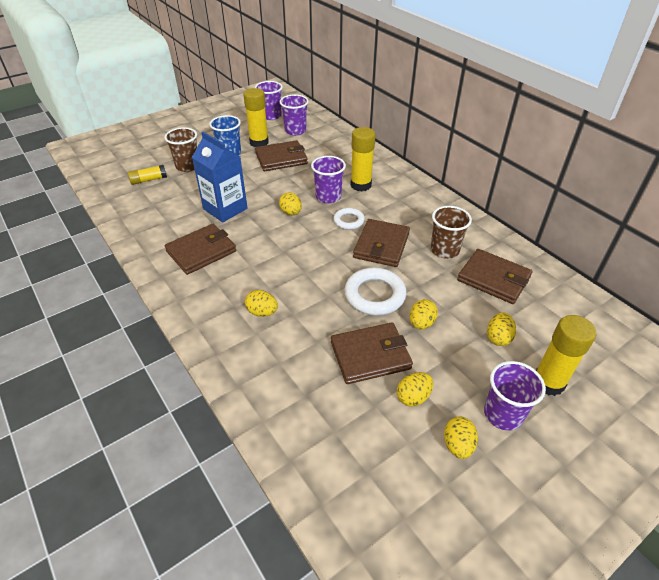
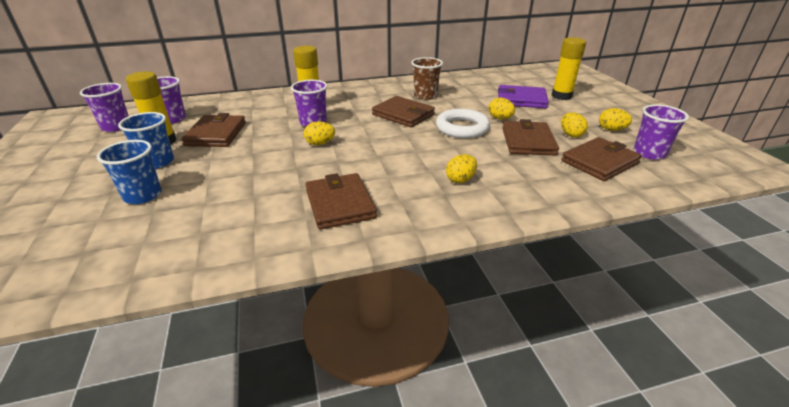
camera: 70 degrees left, 10 degrees down
yellow glue stick [128,165,167,185] -> none
brown cup [165,127,197,172] -> blue cup [97,140,162,204]
blue carton [192,132,247,222] -> none
white ring [334,208,365,230] -> none
brown wallet [457,249,532,304] -> brown wallet moved to [561,137,642,181]
purple cup [484,361,546,431] -> purple cup moved to [634,104,689,160]
yellow egg [487,313,516,346] -> purple wallet [498,85,549,108]

